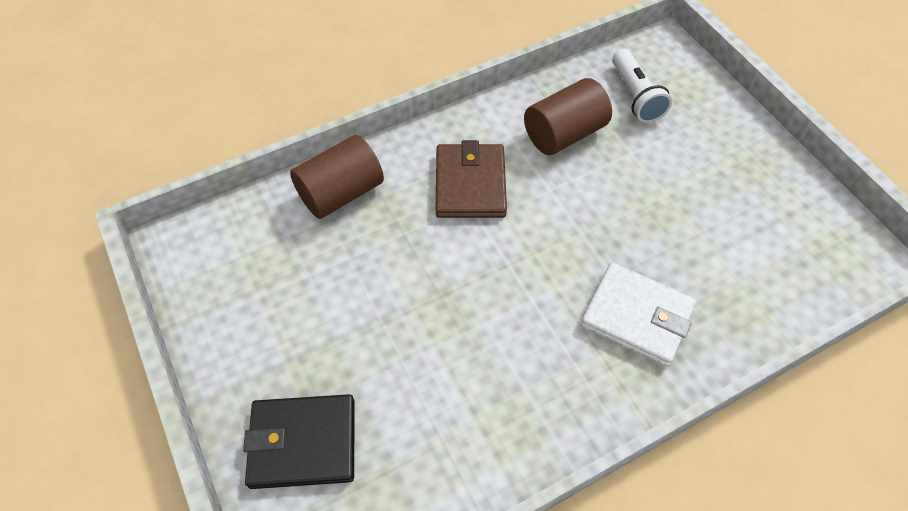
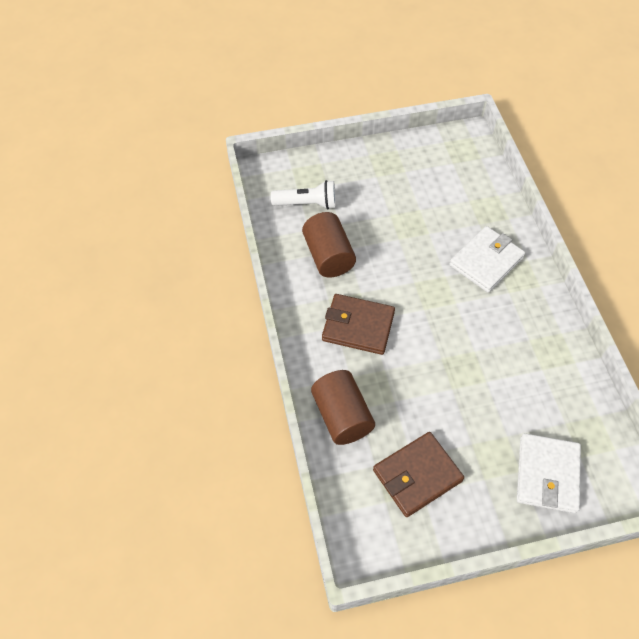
camera: 75 degrees left, 0 degrees up
black wallet [243,394,355,489] -> white wallet [517,433,581,513]
none -> brown wallet [373,432,464,517]

